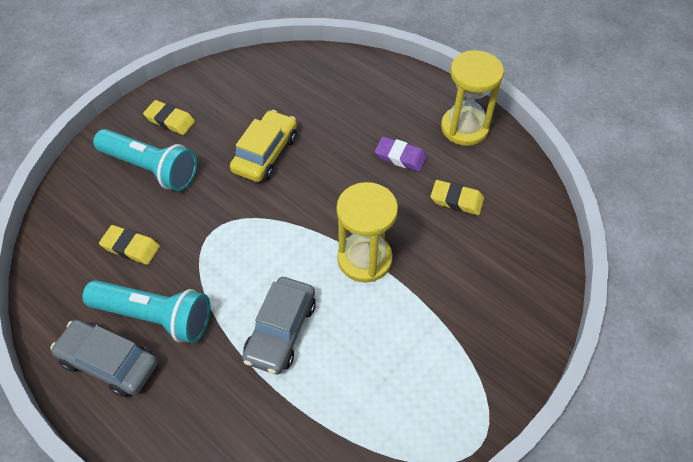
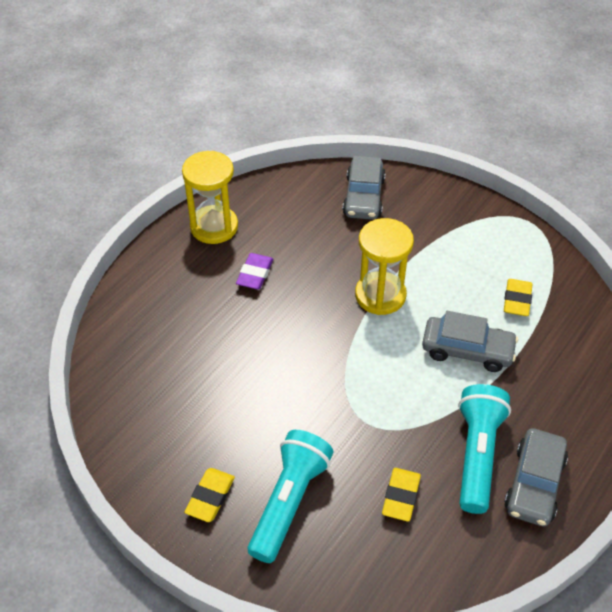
camera: 95 degrees left, 5 degrees down
yellow car [230,110,297,182] -> none
yellow eraser [431,180,484,215] -> yellow eraser moved to [504,279,533,316]
none -> grey car [342,156,386,220]

